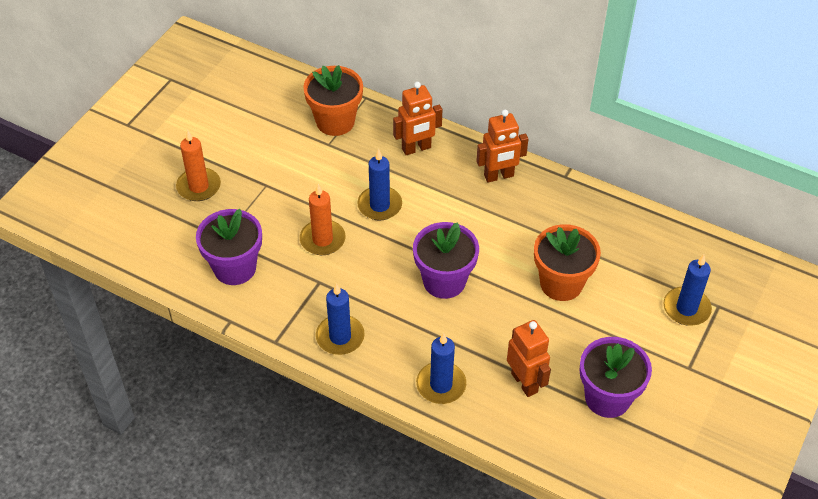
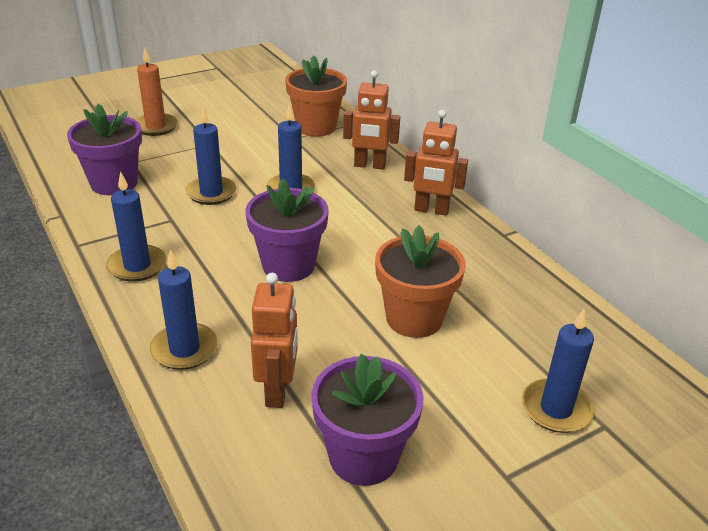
camera: 30 degrees right, 15 degrees down
orange candle [300,184,346,255] -> blue candle [185,107,237,205]

